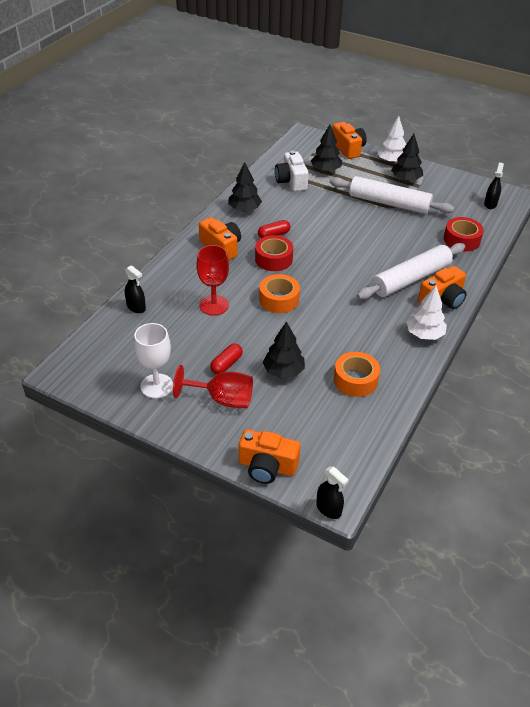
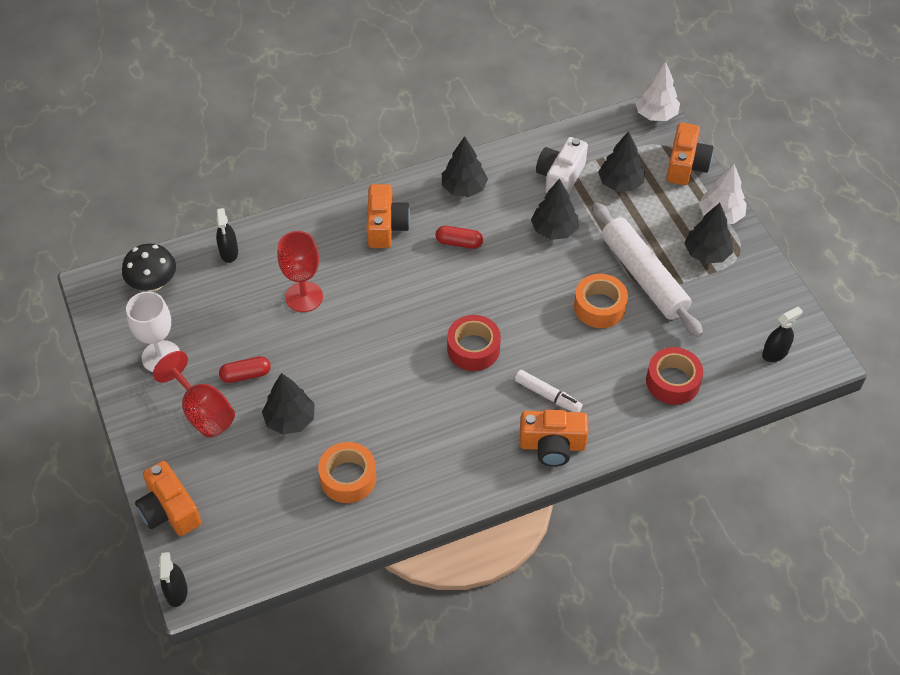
camera: 40 degrees right, 10 degrees up
red tape [255,235,293,271] -> red tape moved to [447,315,501,371]
orange tape [259,274,300,313] -> orange tape moved to [574,274,628,328]
white rolling pin [357,243,465,300] -> white marker [515,370,583,412]
white tree [406,285,447,340] -> white tree moved to [635,61,680,121]
none -> black mushroom [122,244,176,292]
none -> black tree [531,179,578,240]

